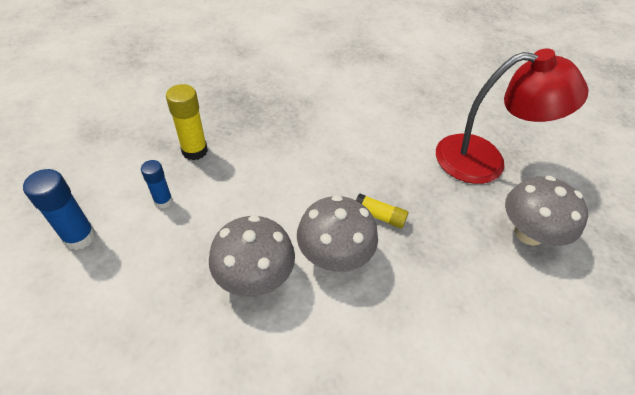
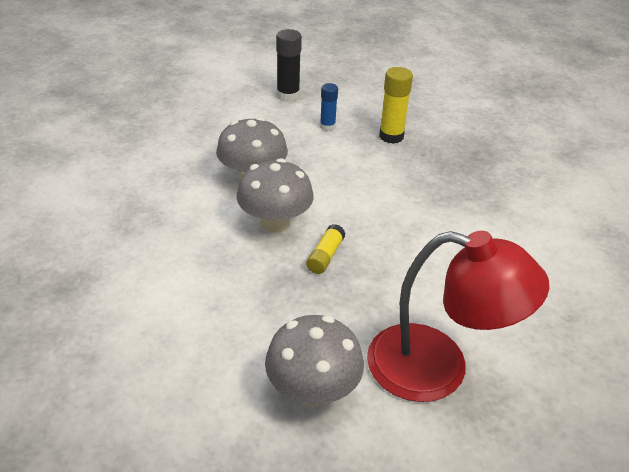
camera: 90 degrees right, 10 degrees down
blue glue stick [23,169,96,250] -> black glue stick [276,29,302,102]
red lamp [436,48,589,184] -> red lamp turned 75 degrees counterclockwise [367,231,549,402]

